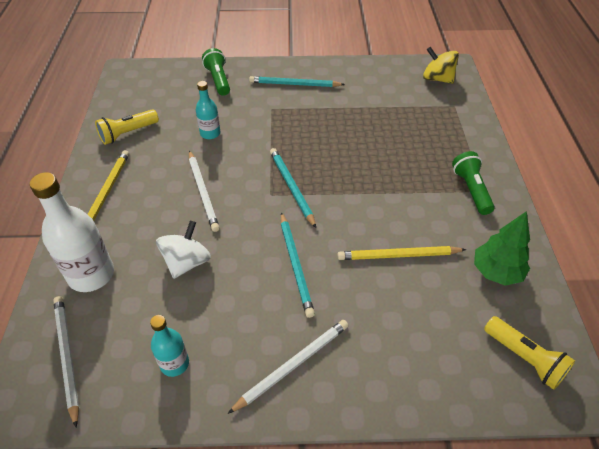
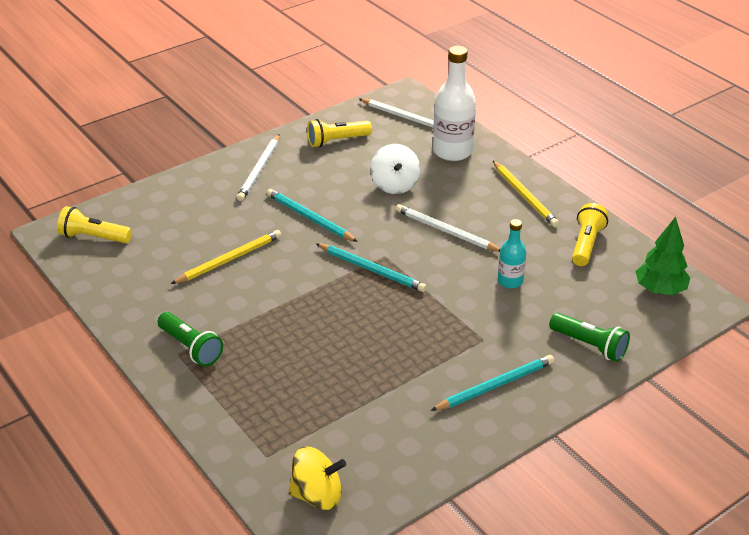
camera: 145 degrees right, 10 degrees down
turquoise bottle [150,315,189,377] -> yellow flashlight [307,119,372,147]
green tree [474,211,530,286] -> green tree moved to [636,216,690,295]

